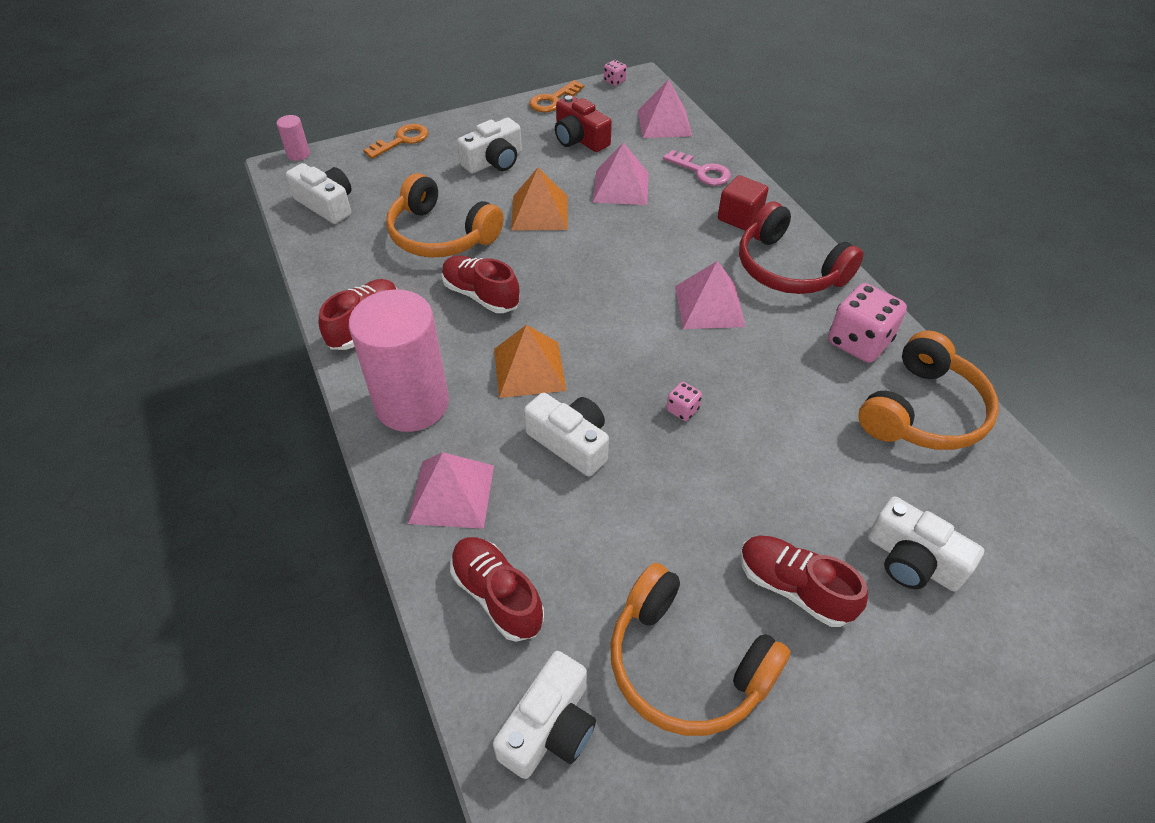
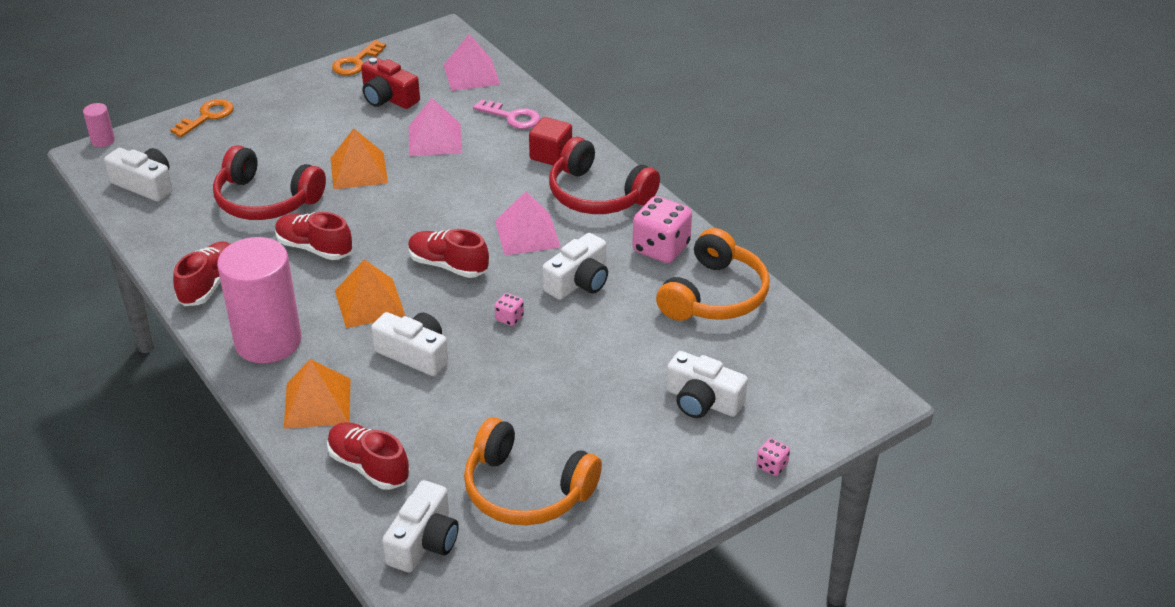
camera: 10 degrees left, 10 degrees down
orange headphones [386,173,504,258] -> red headphones [213,145,326,220]
pink pyramid [408,452,494,529] -> orange pyramid [284,359,350,429]
white camera [457,118,522,174] -> white camera moved to [542,233,608,300]
pink dice [604,60,627,86] -> pink dice moved to [756,438,790,476]
red shoe [740,536,868,627] -> red shoe moved to [408,229,489,278]

